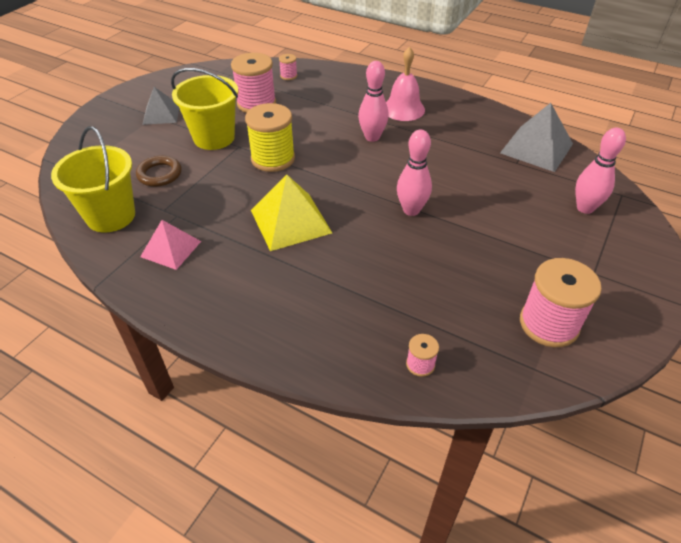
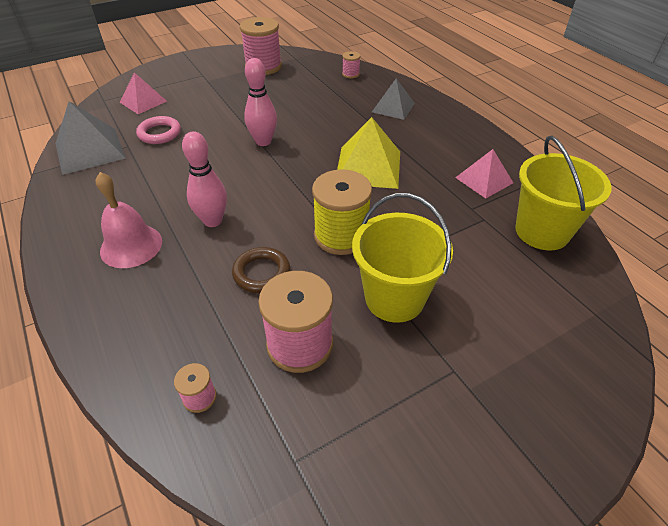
camera: 150 degrees left, 0 degrees up
brown ring [136,156,182,187] -> brown ring moved to [232,247,290,293]
grey pyramid [142,87,179,125] -> grey pyramid moved to [372,78,415,120]
pink bowling pin [575,128,626,214] -> pink pyramid [119,72,167,114]
none -> pink ring [136,116,181,144]

